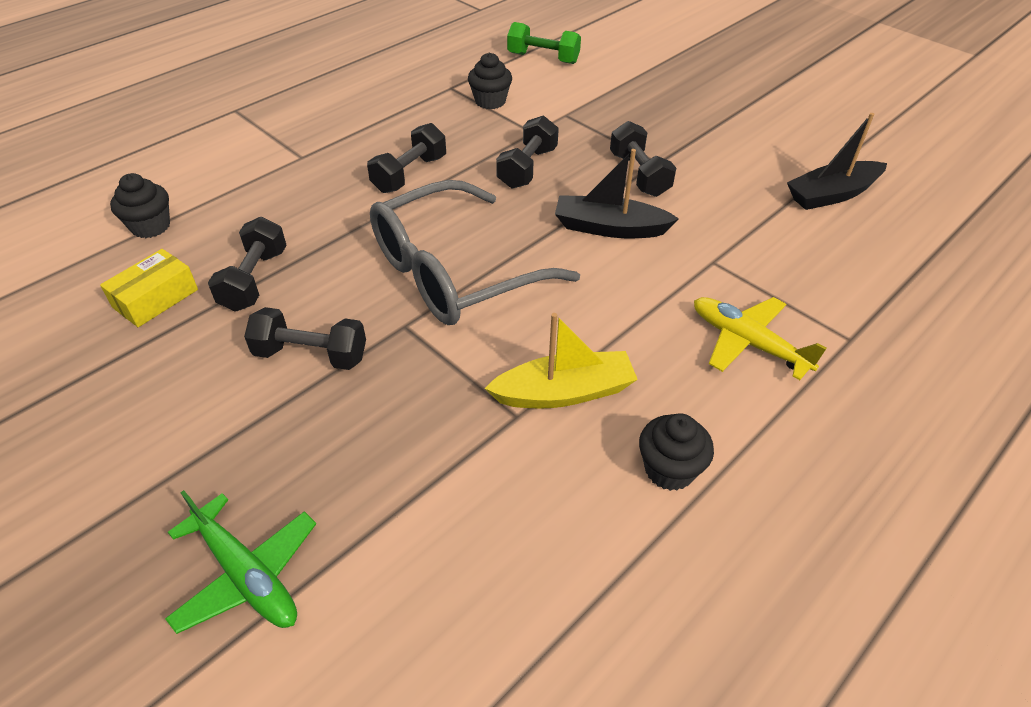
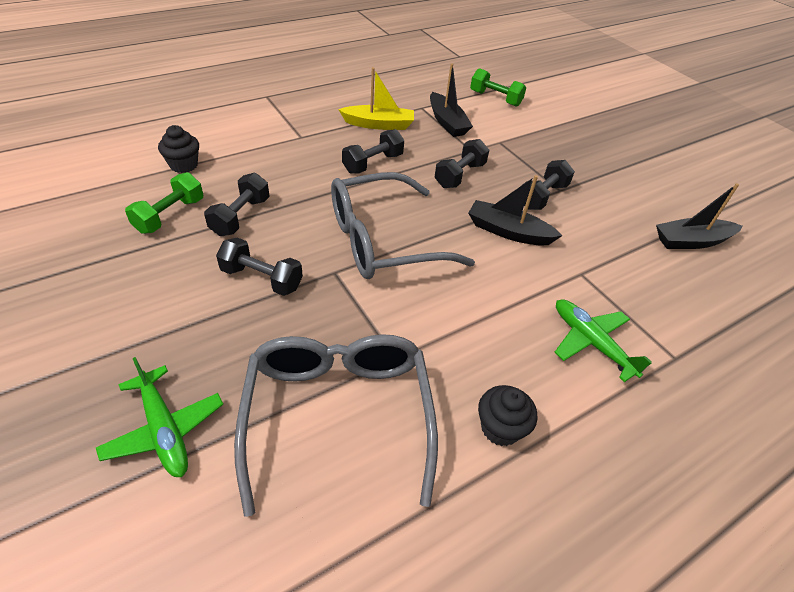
camera: 10 degrees right, 0 degrees up
yellow box [100,249,198,327] -> green dumbbell [125,172,203,234]
black cupcake [468,53,512,109] -> black boat [430,63,473,137]
yellow boat [484,313,638,408] -> yellow boat moved to [338,67,414,130]
black dumbbell [610,121,676,197] -> black dumbbell turned 45 degrees clockwise [524,160,575,210]
yellow plane [694,297,827,380] -> green plane [555,299,652,382]
none -> grey glasses [234,334,438,517]

